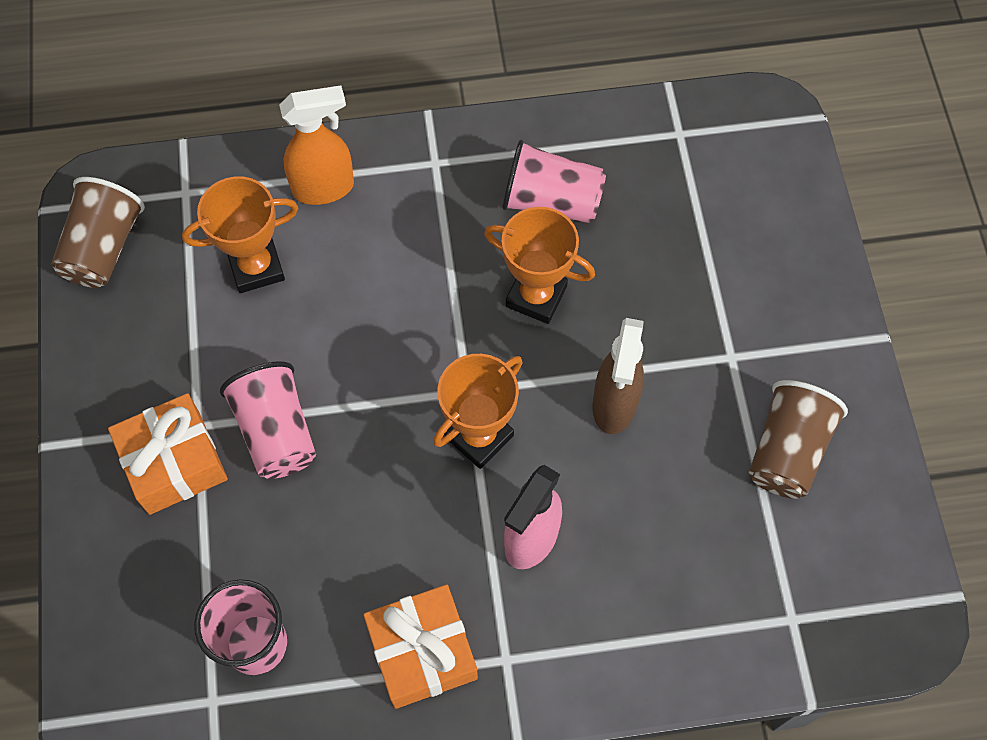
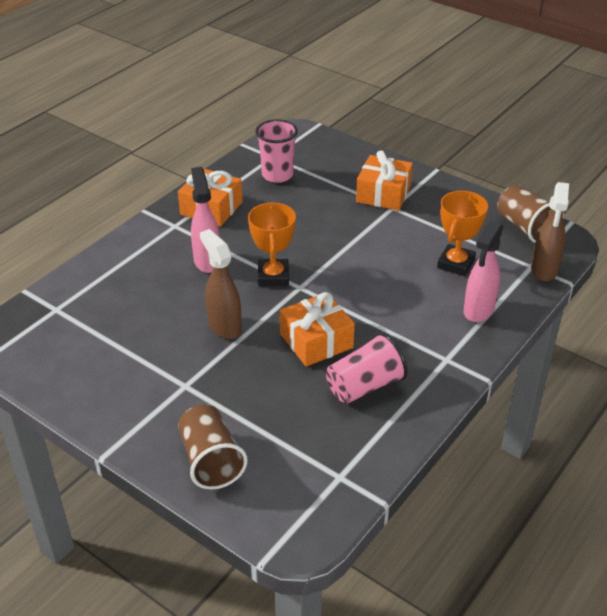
camera: 135 degrees right, 25 degrees down
pink cup [220,361,316,479] -> none
orange spray bottle [279,85,354,205] -> pink spray bottle [464,221,504,322]
orange trophy [484,207,595,324] -> orange gift [280,292,355,367]
brown cup [749,380,848,499] -> brown cup moved to [178,404,248,490]
none -> brown spray bottle [531,182,569,281]

